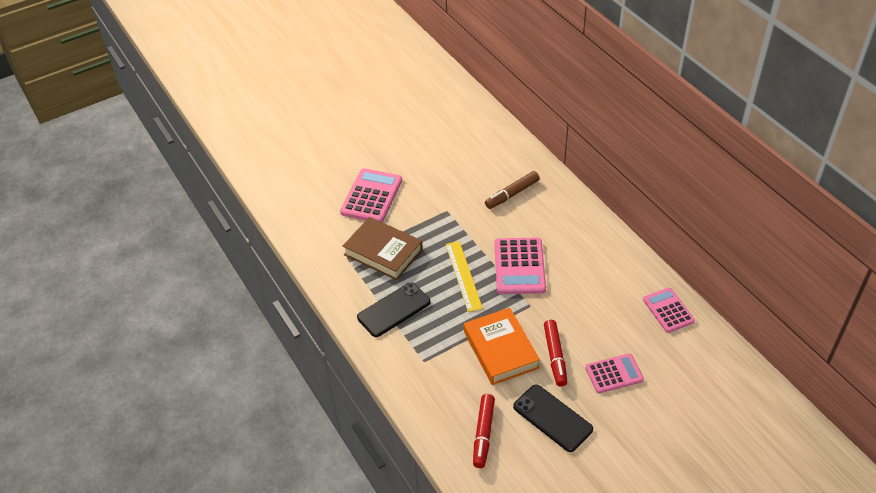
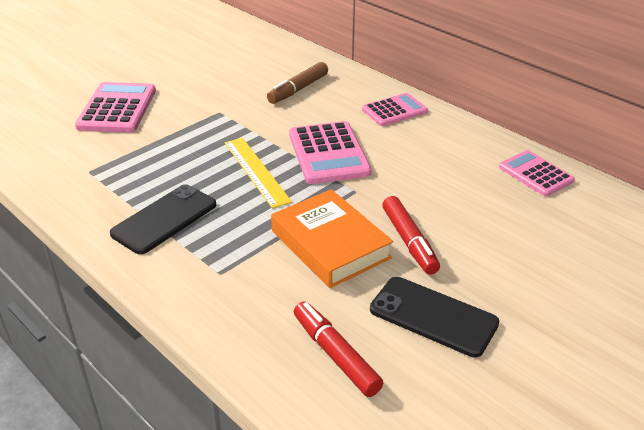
camera: 15 degrees left, 10 degrees down
brown book [343,217,423,280] -> none
red marker [473,394,495,468] -> red marker turned 150 degrees clockwise [294,301,383,397]
pink calculator [585,353,644,393] -> pink calculator moved to [362,93,428,126]

